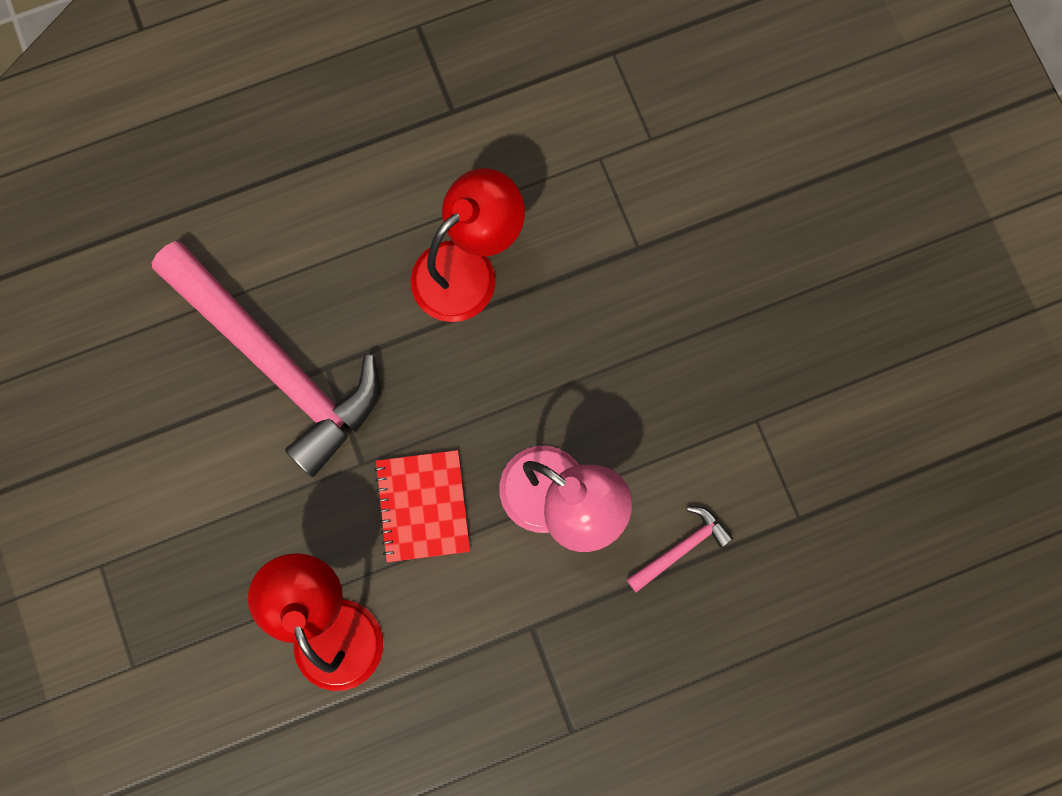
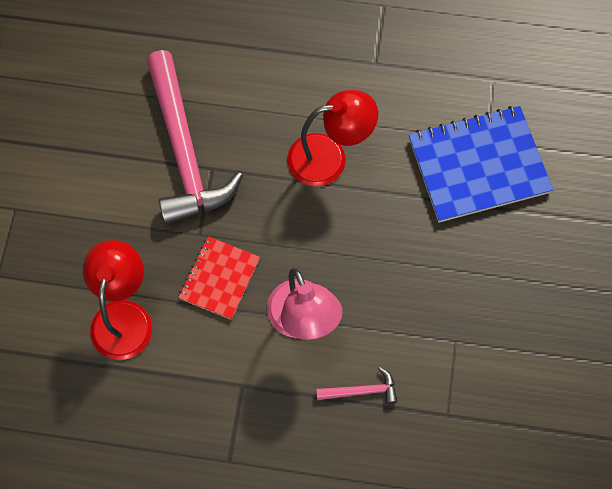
camera: 30 degrees right, 10 degrees down
none -> blue notebook [409,106,553,223]

